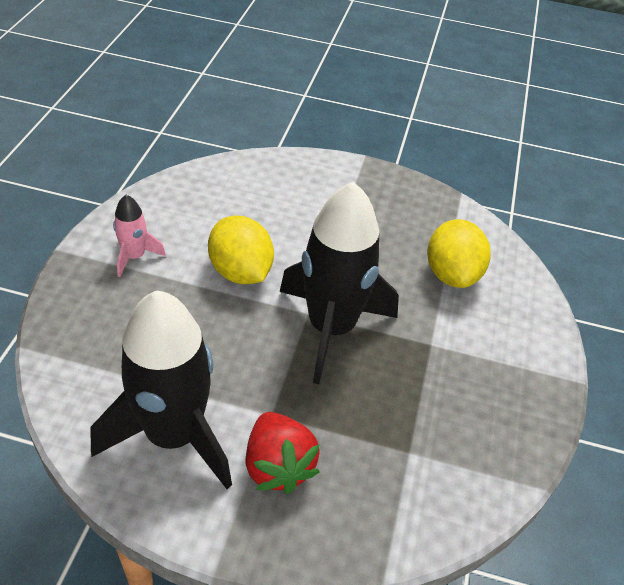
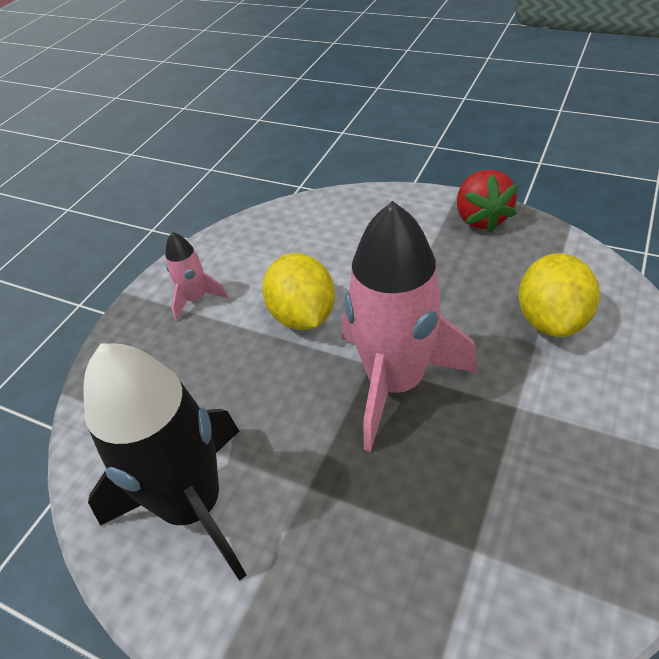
camera: 20 degrees right, 0 degrees up
red strawberry [245,412,320,494] -> red strawberry moved to [457,170,518,233]
black rocket [280,182,399,384] -> pink rocket [342,201,477,452]

